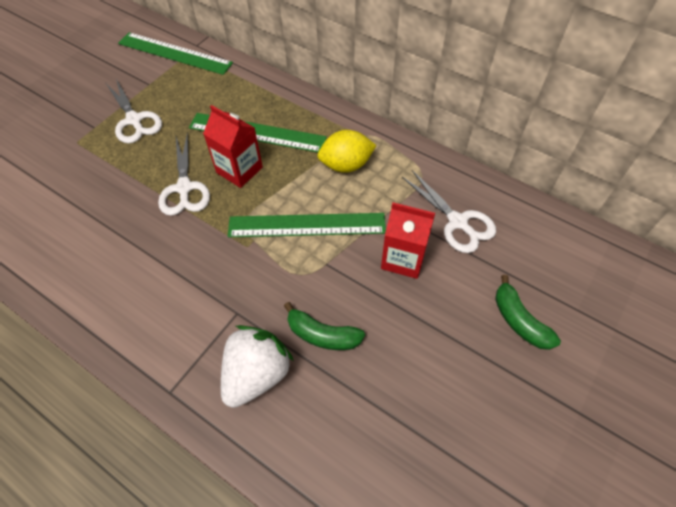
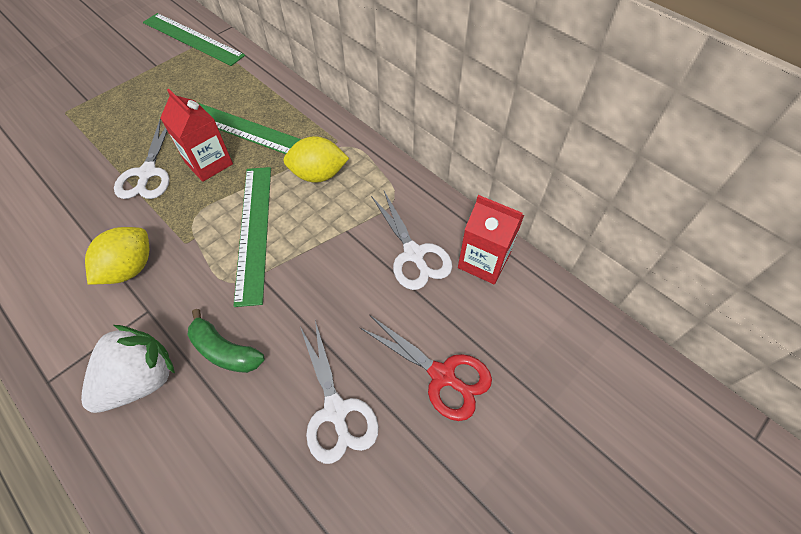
camera: 10 degrees right, 0 degrees up
white scissors [107,79,162,144] -> white scissors moved to [300,320,379,464]
green ruler [228,213,386,237] -> green ruler turned 75 degrees clockwise [234,167,271,307]
red carton [381,202,435,279] -> red carton moved to [458,195,524,284]
green banana [495,275,561,350] -> red scissors [359,315,492,421]
none -> yellow lemon [85,227,149,284]

